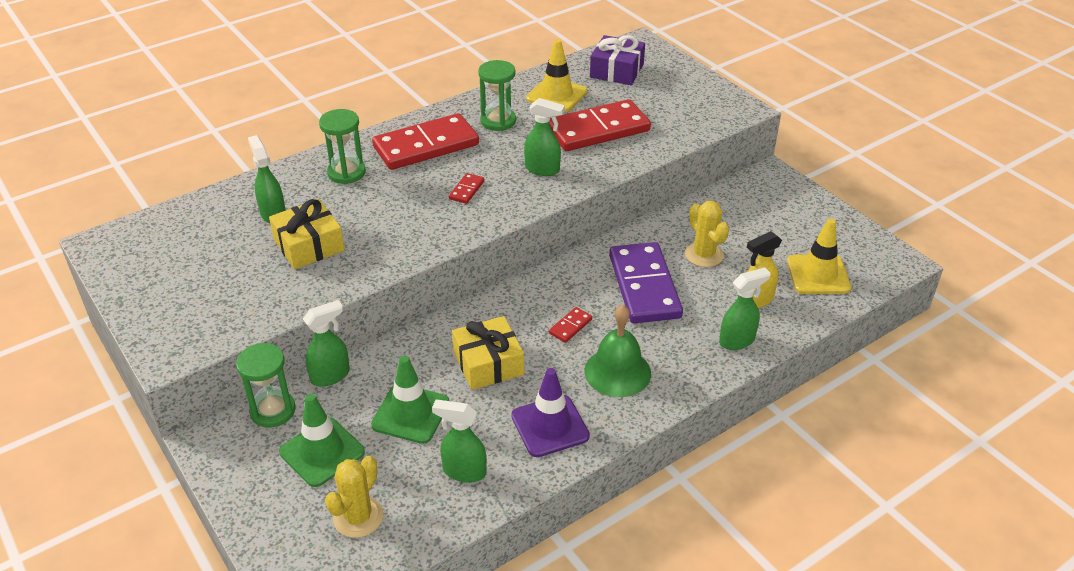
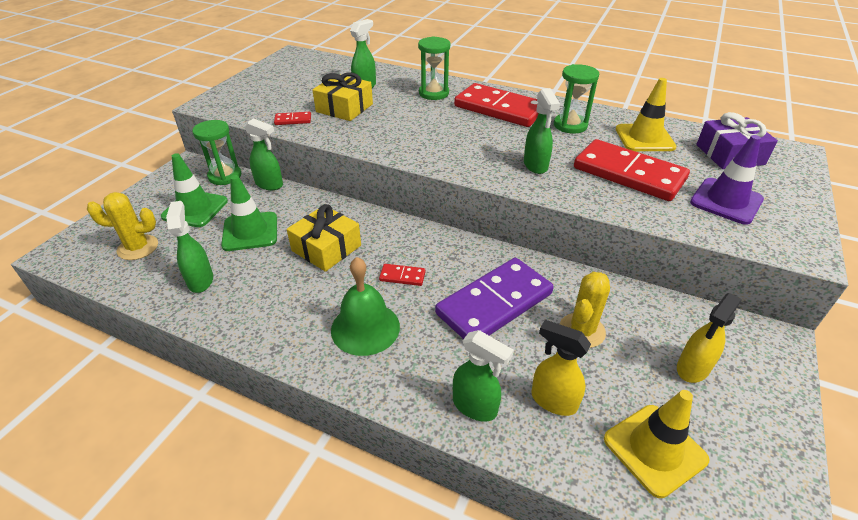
camera: 60 degrees right, 0 degrees up
red domino [449,173,484,204] -> red domino moved to [274,112,311,125]
purple traffic cone [511,368,590,457] -> purple traffic cone moved to [690,135,764,225]
none -> yellow spray bottle [677,293,741,383]

